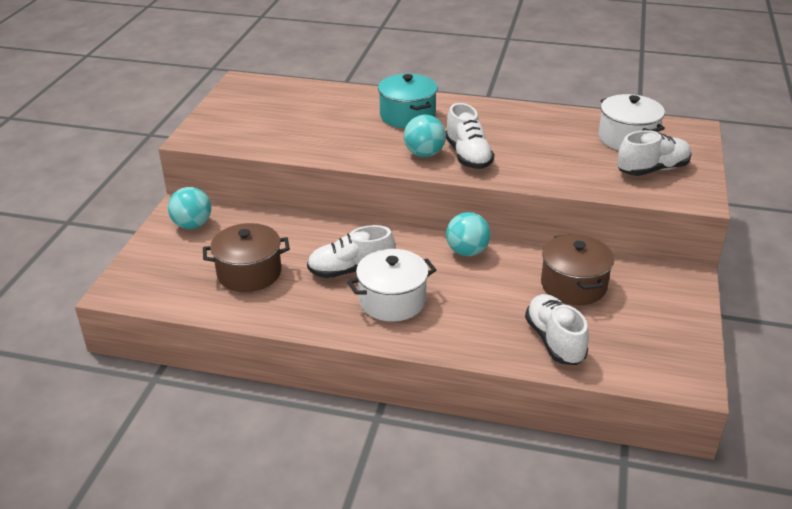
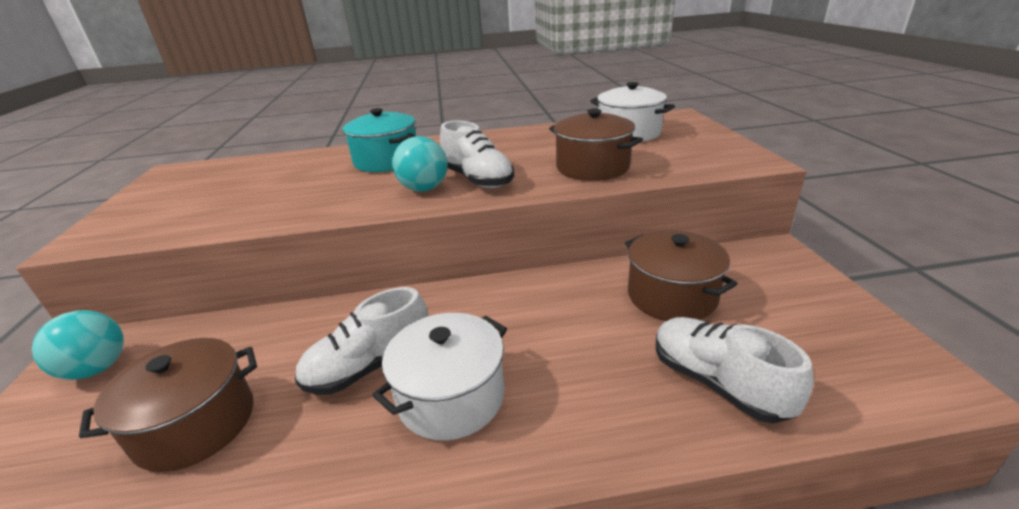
camera: 20 degrees left, 5 degrees down
turquoise ball [446,212,491,256] -> none
white shoe [617,130,692,176] -> none
none -> brown pot [549,109,643,181]

